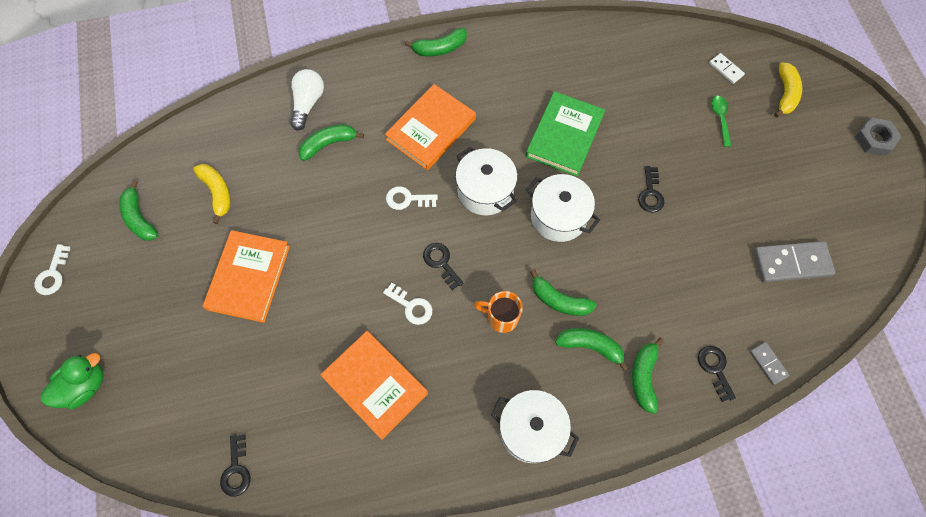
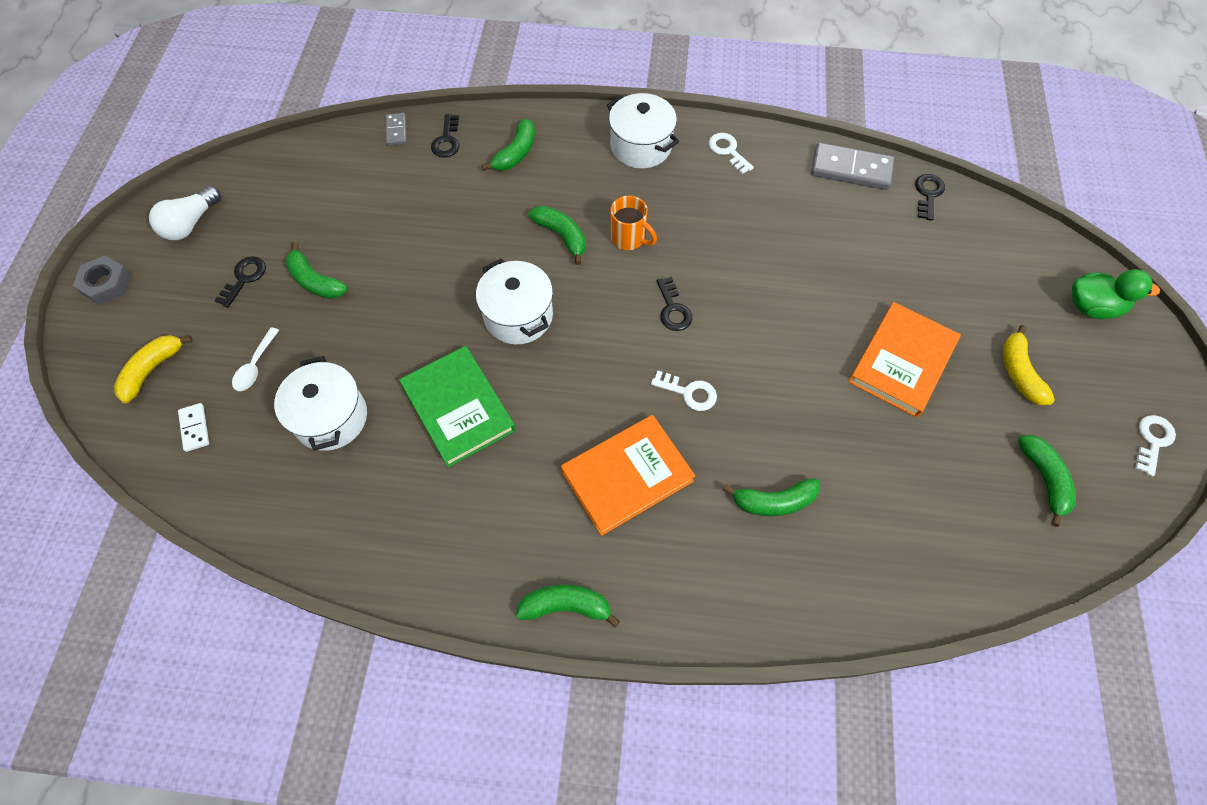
camera: 160 degrees left, 5 degrees down
green duck [41,353,104,409] -> green duck turned 150 degrees counterclockwise [1072,269,1160,319]
yellow banana [193,164,231,224] -> yellow banana moved to [1003,325,1055,405]
white light bulb [290,69,324,130] -> white light bulb moved to [149,186,221,240]
orange book [320,331,428,440] -> none
white key [383,283,432,325] -> white key moved to [709,133,754,174]
white pot [455,147,517,215] -> white pot moved to [274,356,367,451]
green book [526,91,605,177] -> green book turned 75 degrees counterclockwise [399,346,516,468]
green banana [555,328,629,371] -> green banana moved to [285,242,348,299]
black key [638,166,664,213] -> black key moved to [214,256,266,308]
green spoon [711,96,731,147] -> white spoon [232,327,279,391]
grey domino [754,241,835,282] -> grey domino moved to [811,142,894,190]

